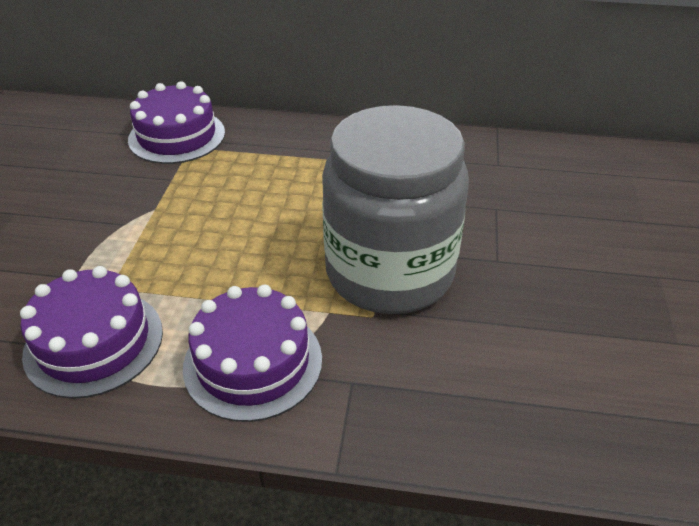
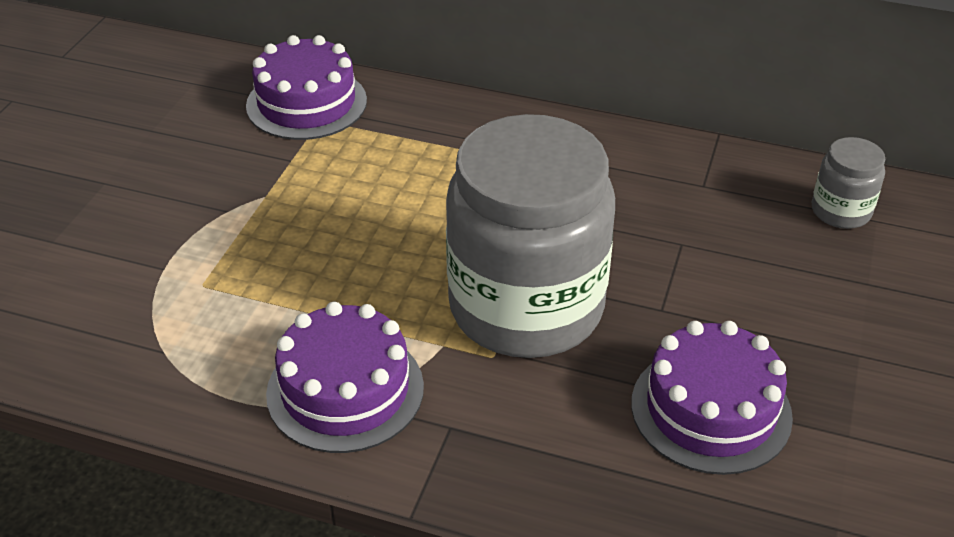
camera: 10 degrees right, 0 degrees up
purple cake [20,266,163,399] -> purple cake moved to [631,321,793,475]
none -> grey jar [812,137,885,229]

